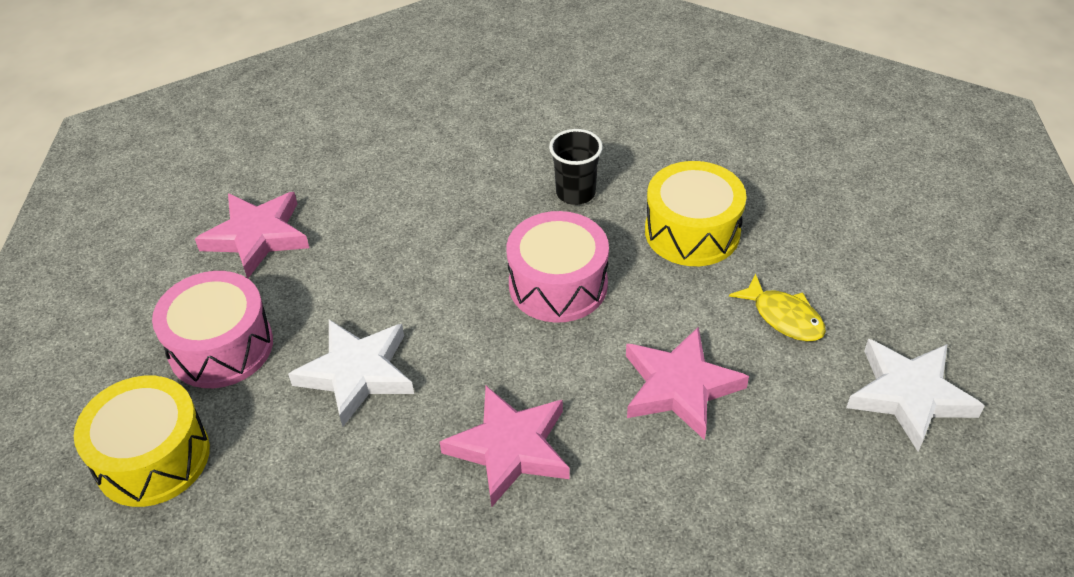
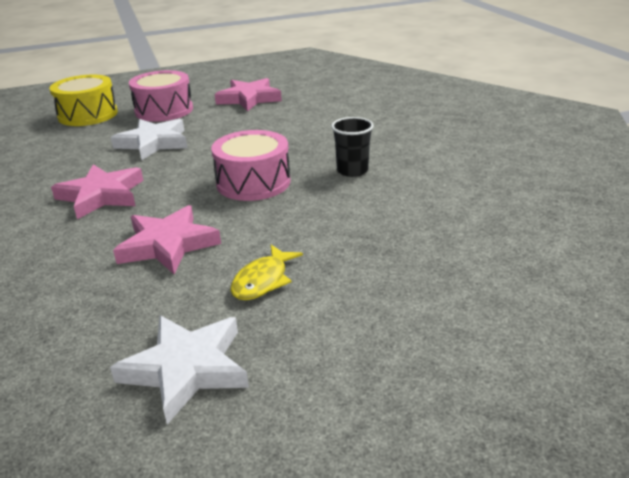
camera: 70 degrees right, 15 degrees down
yellow drum [645,161,746,266] -> none

